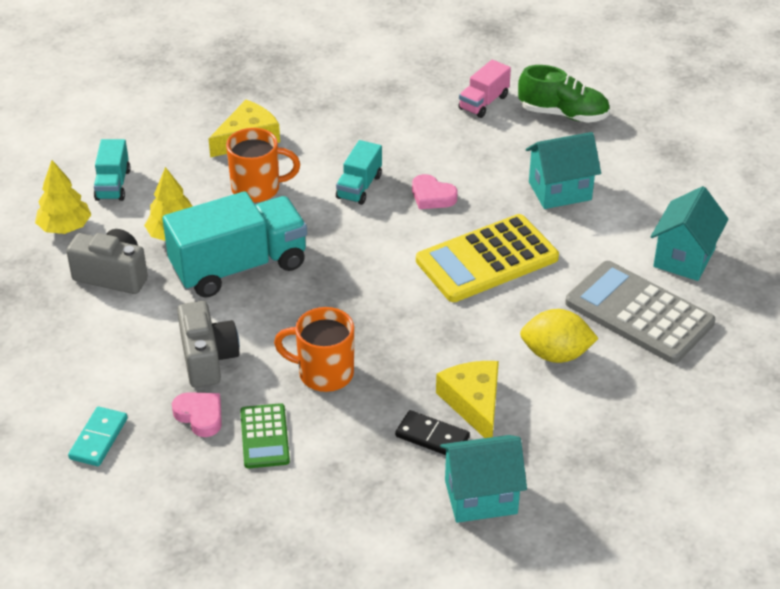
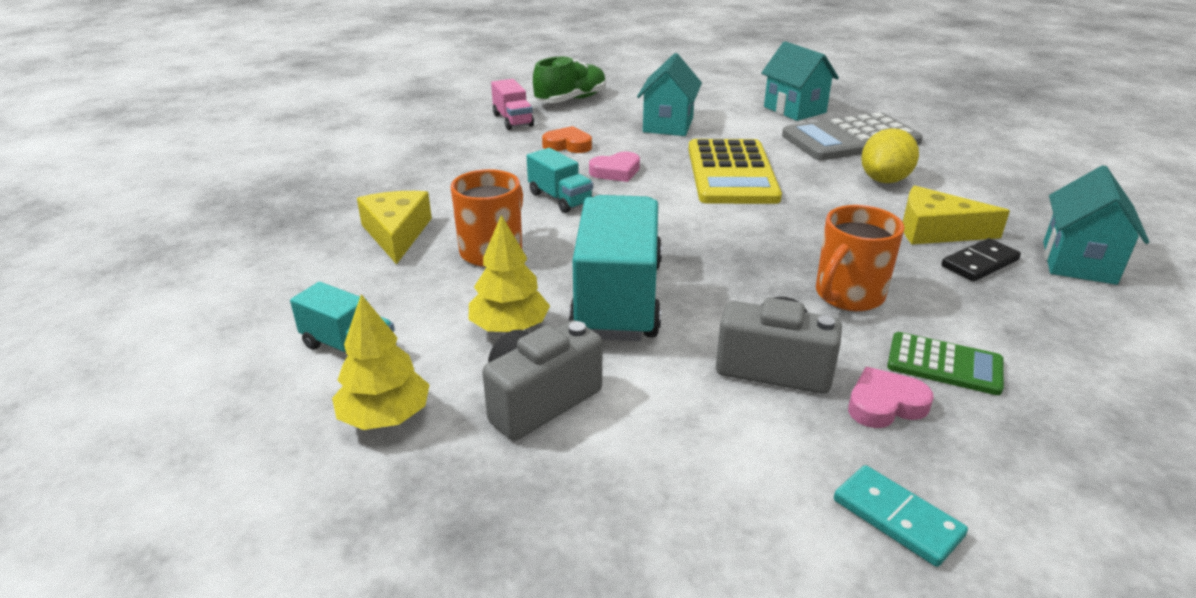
camera: 60 degrees left, 10 degrees down
none -> orange heart [542,126,592,153]

